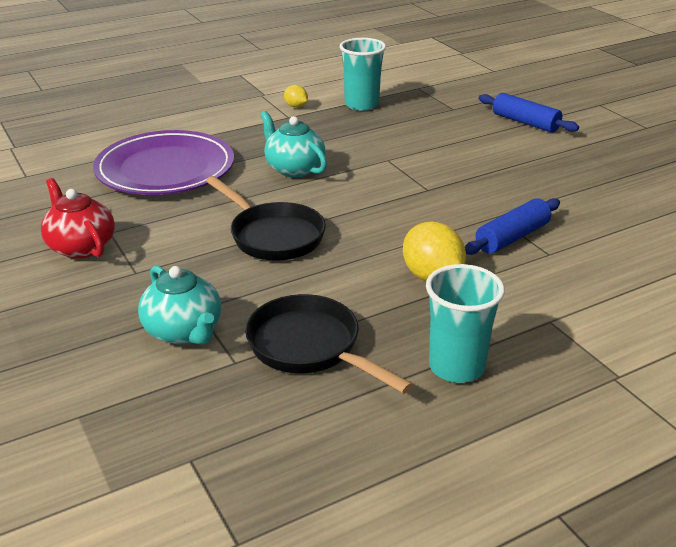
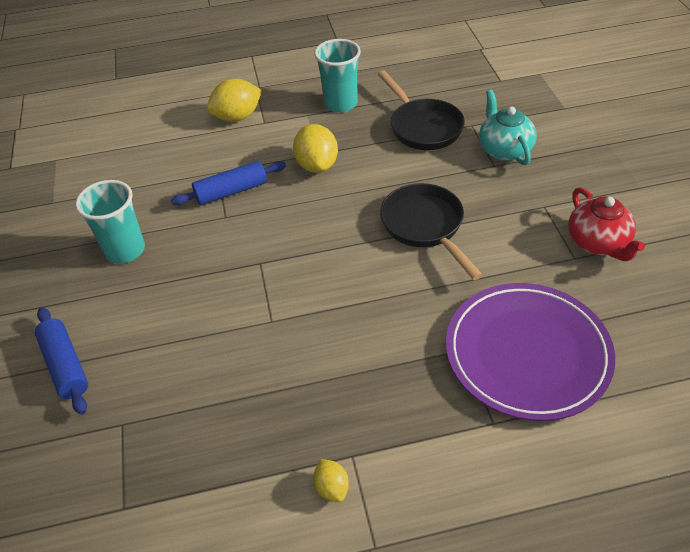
camera: 160 degrees left, 15 degrees up
turquoise teapot [260,111,327,178] -> none
turquoise cup [339,38,386,111] -> turquoise cup moved to [75,180,145,264]
none -> yellow lemon [207,79,262,122]

